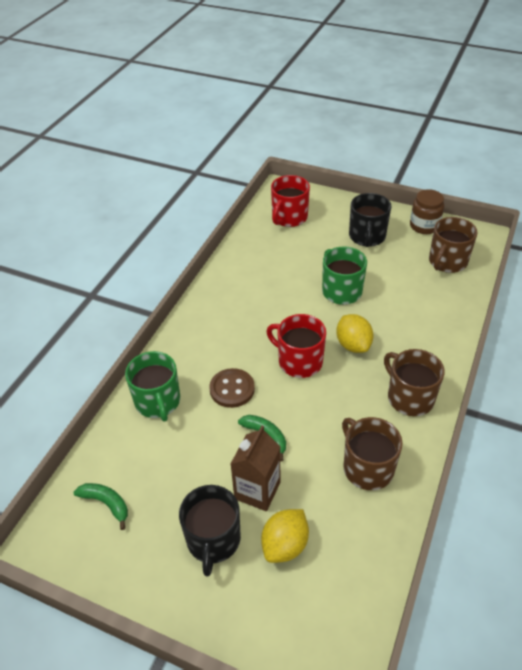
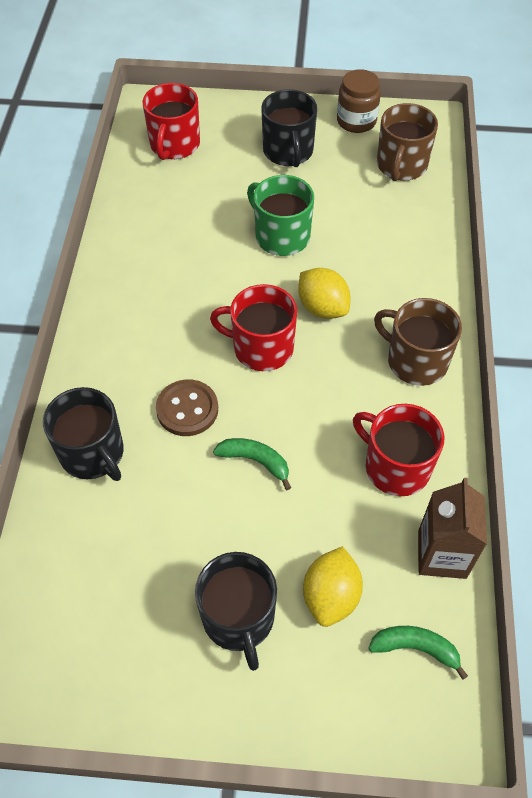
camera: 20 degrees left, 10 degrees up
green banana [73,483,128,530] -> green banana moved to [368,626,468,680]
green mug [125,351,180,422] -> black mug [43,387,124,481]
brown carton [231,425,281,511] -> brown carton moved to [418,478,487,579]
brown mug [342,417,403,490] -> red mug [353,404,444,496]

